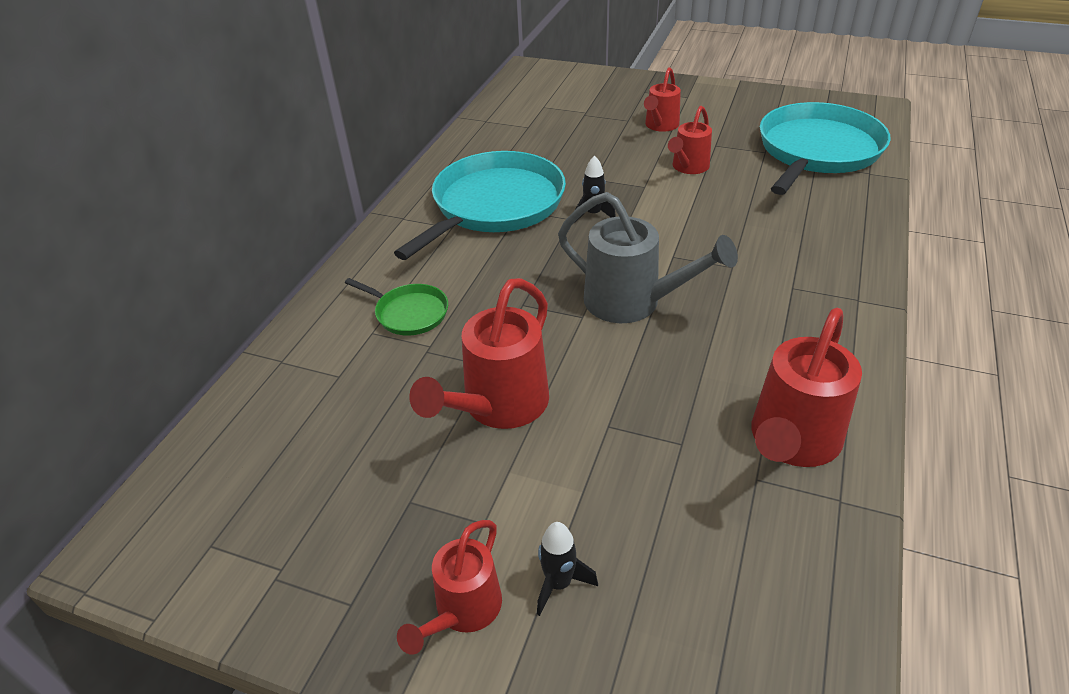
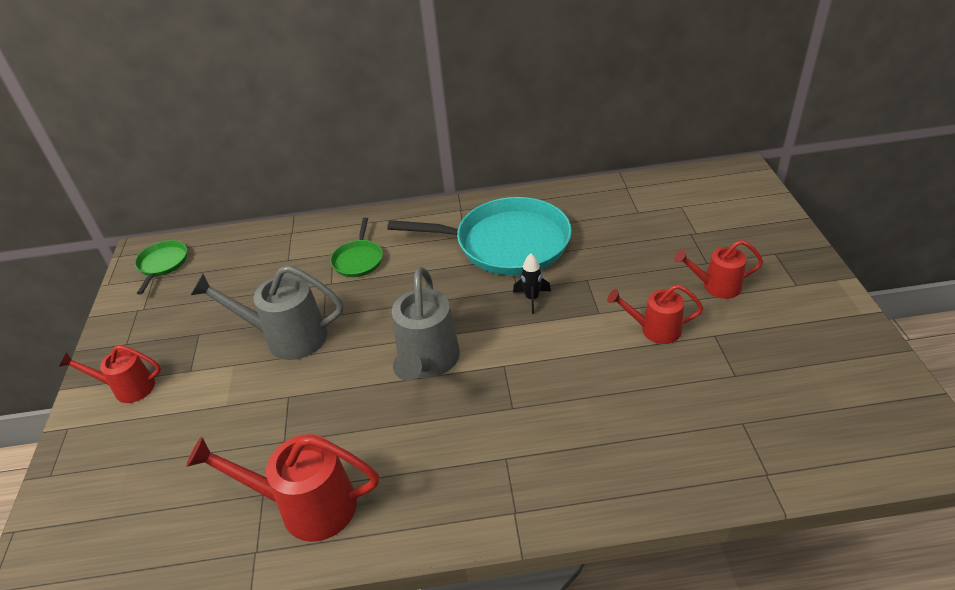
camera: 65 degrees right, 0 degrees up
red watering can [409,278,549,429] -> grey watering can [191,265,343,360]
black rocket [537,522,598,616] -> none
turquoise pan [760,102,891,195] -> none
none -> green pan [135,240,187,295]

